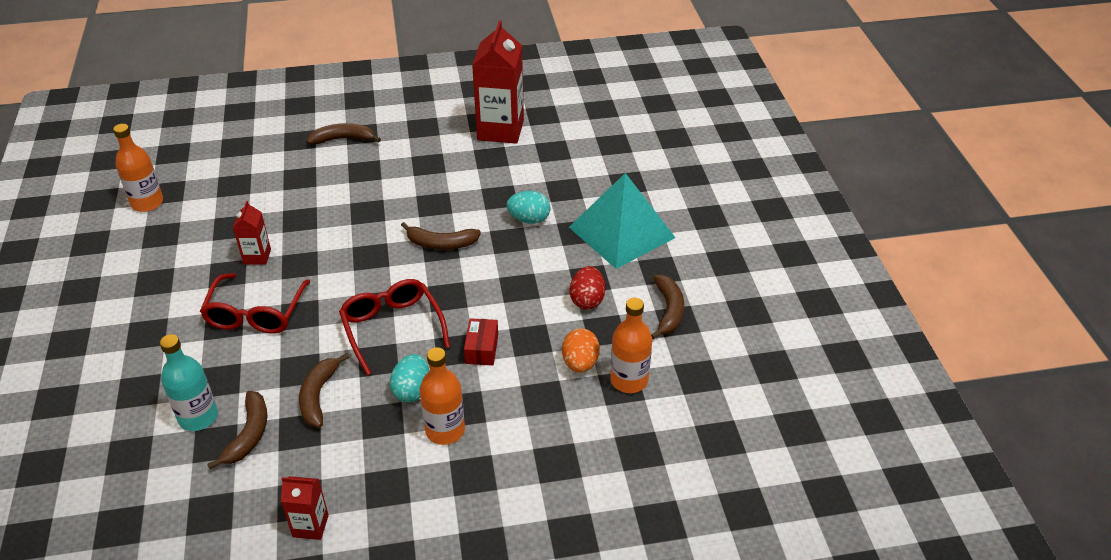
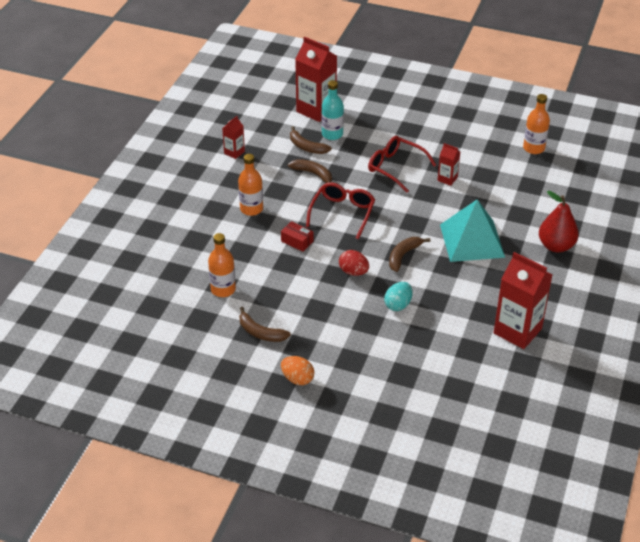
camera: 120 degrees right, 0 degrees up
brown banana [307,123,381,145] -> red pear [539,191,579,253]
red glasses [339,279,450,375] -> red glasses turned 75 degrees counterclockwise [306,182,375,239]
turquoise egg [390,354,429,402] -> none
orange egg [562,328,600,373] -> orange egg moved to [281,356,314,385]
turquoise pyramid [569,173,675,269] -> turquoise pyramid moved to [440,199,505,262]
red egg [570,266,605,310] -> red egg moved to [339,250,369,276]
none -> red carton [295,37,337,122]

